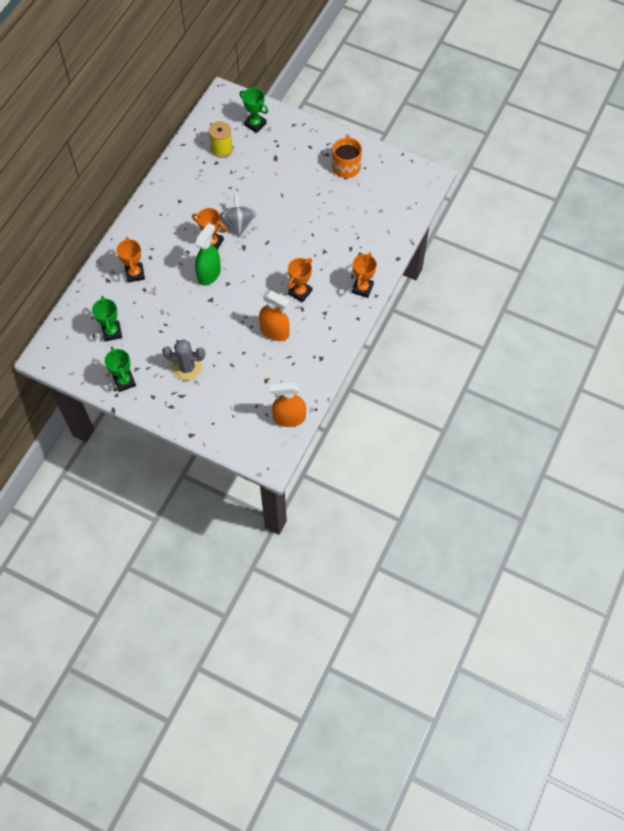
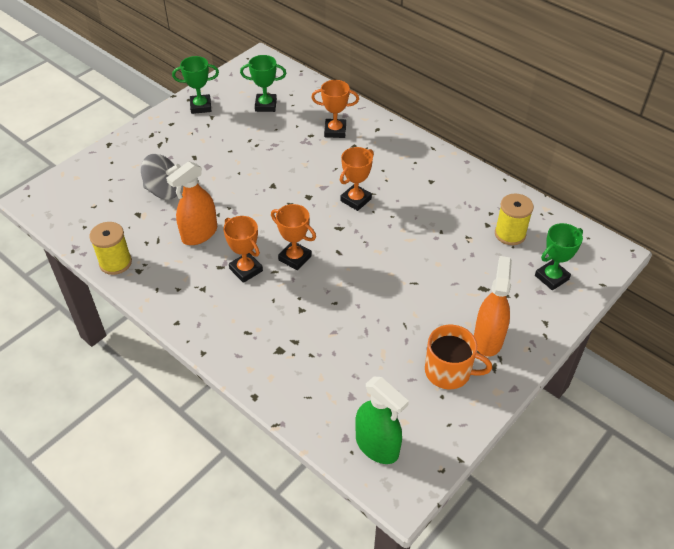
camera: 105 degrees right, 15 degrees down
grey cactus [162,339,205,380] -> none
green spray bottle [195,223,221,286] -> green spray bottle moved to [355,377,409,464]
grey spinning top [220,194,256,236] -> grey spinning top moved to [141,154,181,200]
orange spray bottle [270,382,306,427] -> orange spray bottle moved to [474,256,512,357]
orange trophy [352,252,377,298] -> orange trophy moved to [271,204,316,270]
none -> yellow spool [89,222,132,275]

